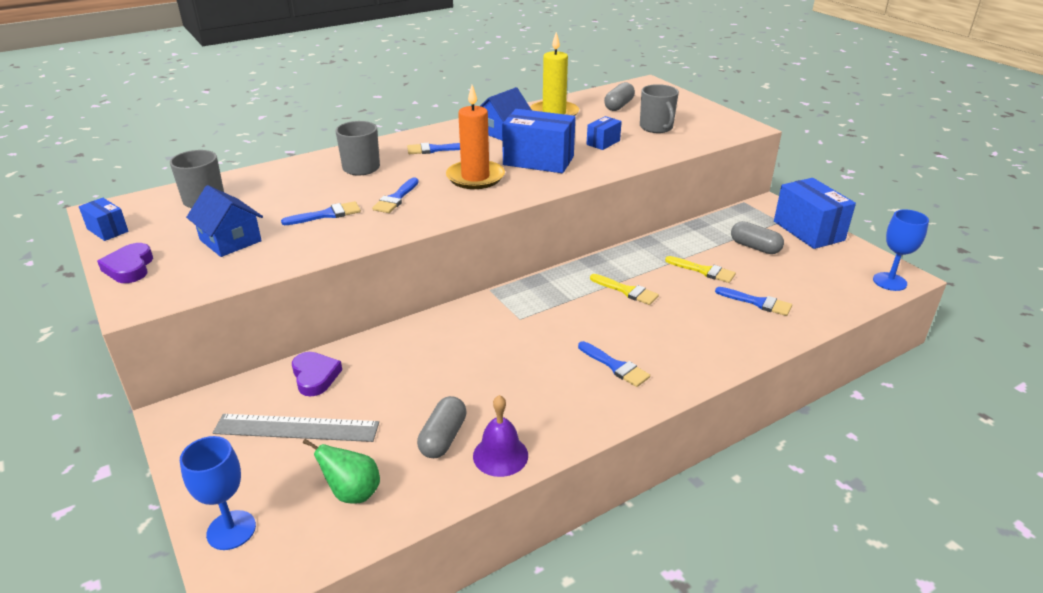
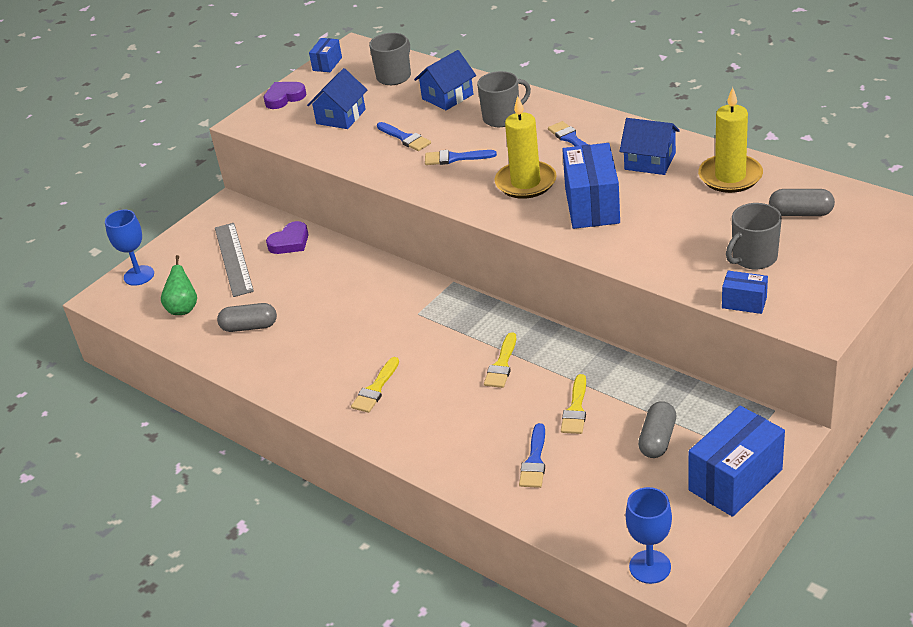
camera: 75 degrees right, 5 degrees up
orange candle [446,85,505,189] -> yellow candle [494,96,557,199]
purple bell [473,395,528,477] -> none
blue brush [578,341,650,387] -> yellow brush [351,357,399,413]
blue box [586,116,622,150] -> blue box moved to [722,271,768,314]
none -> blue house [414,50,476,110]

